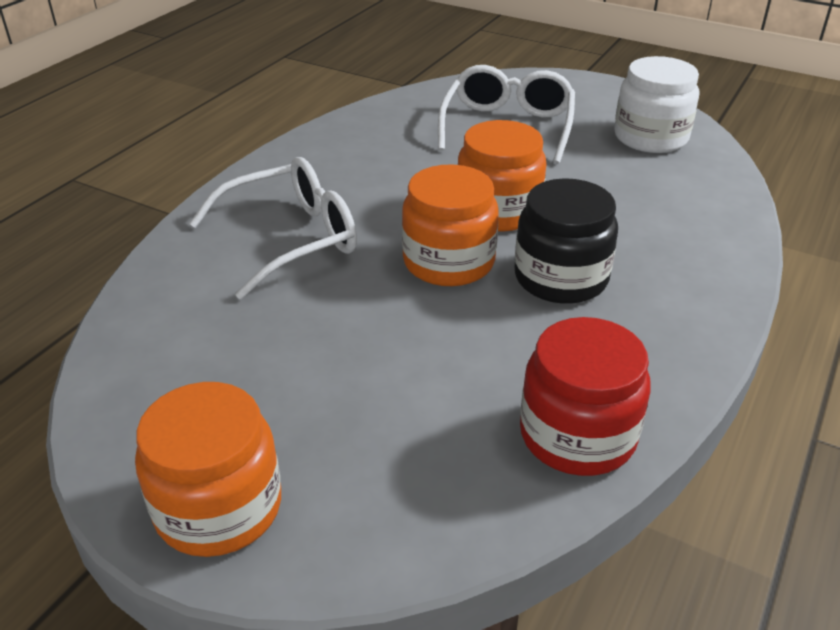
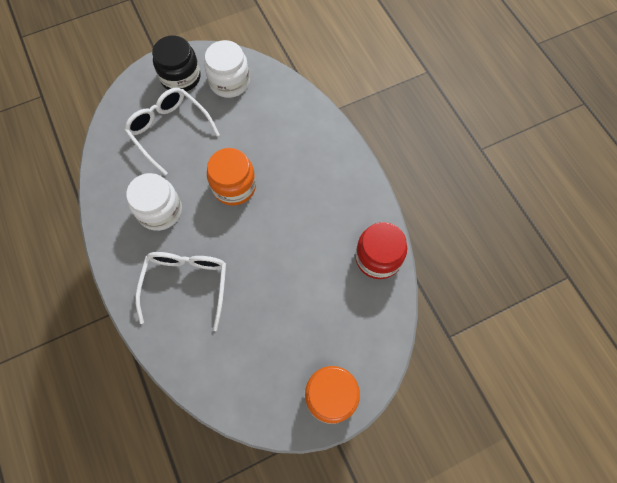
camera: 55 degrees left, 30 degrees up
orange jar [402,164,499,286] -> none
black jar [514,178,618,304] -> black jar moved to [152,35,201,92]
none -> white jar [126,173,182,231]

